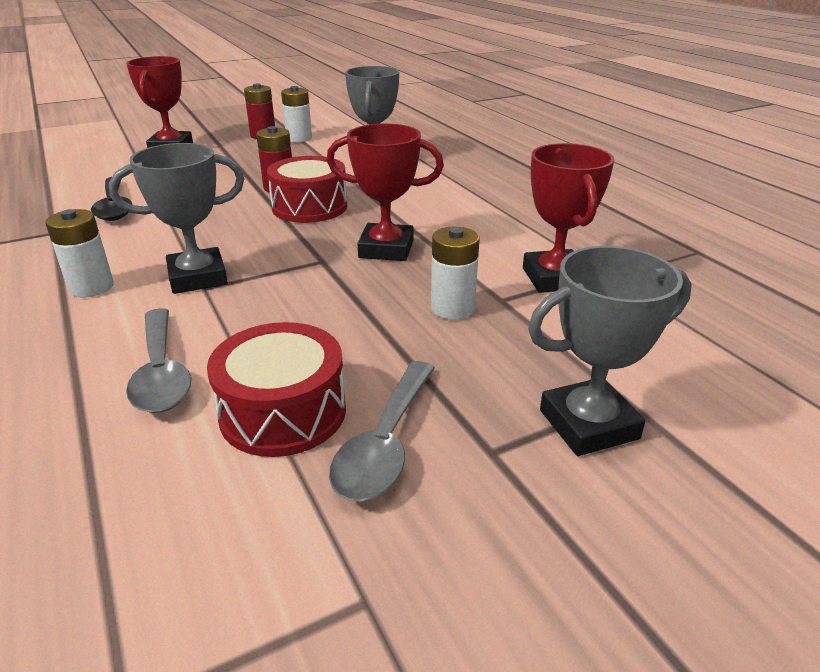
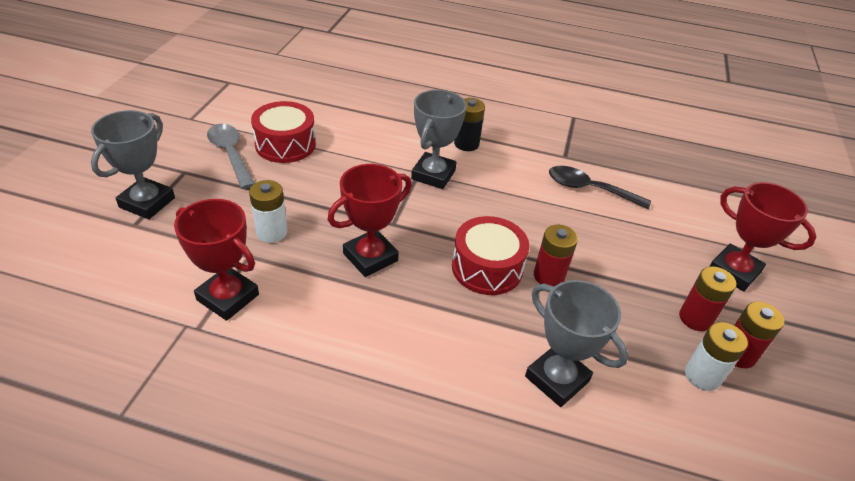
camera: 130 degrees right, 10 degrees up
white battery [45,209,114,298] -> black battery [454,98,485,151]
grey spoon [126,308,191,413] -> none
none -> red battery [679,266,736,331]

